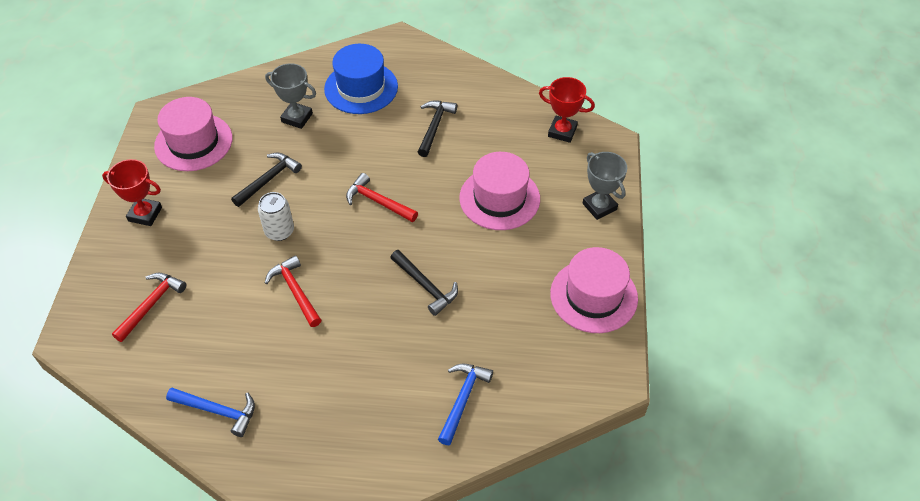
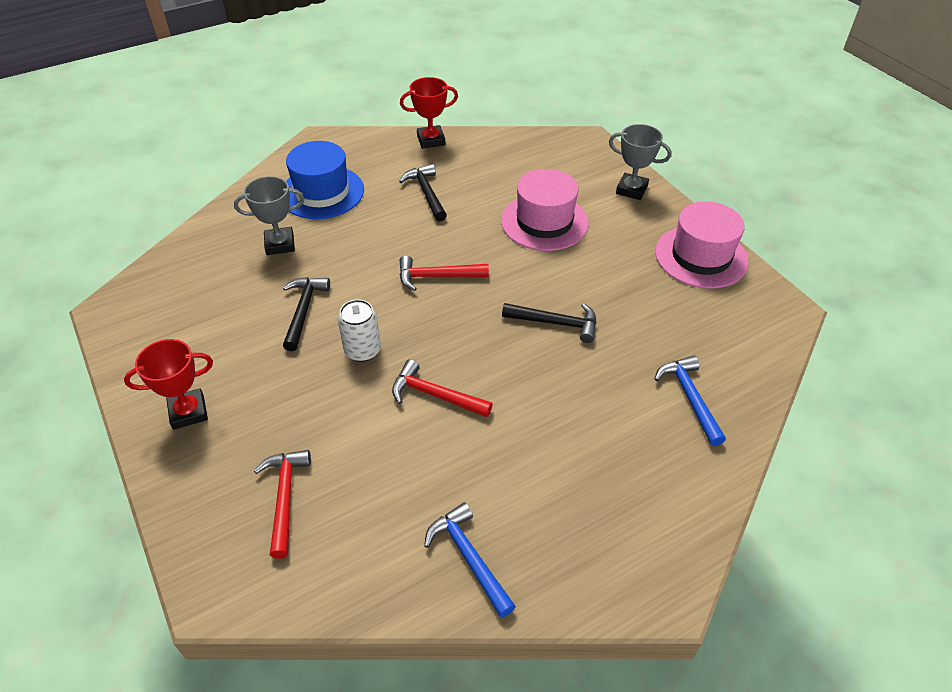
camera: 35 degrees left, 5 degrees down
pink hat [154,97,233,171] -> none
blue hammer [166,387,255,437] -> blue hammer turned 105 degrees counterclockwise [424,502,516,618]
red trophy [539,77,595,143] -> red trophy moved to [400,77,458,149]

